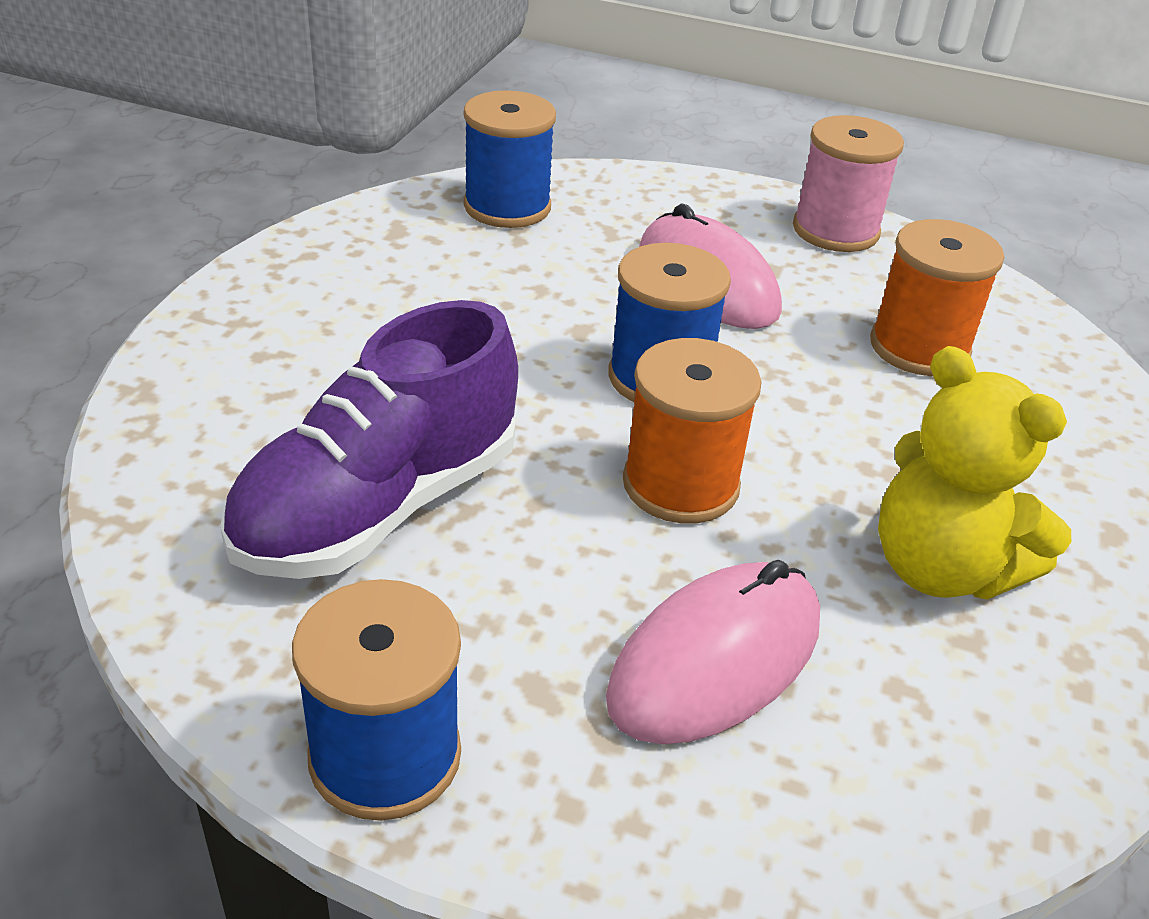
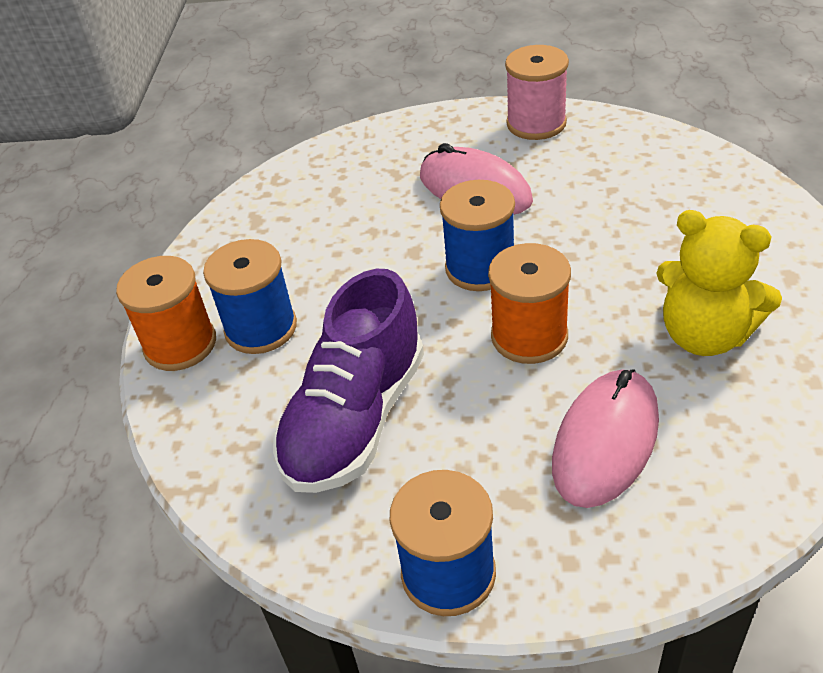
camera: 10 degrees left, 5 degrees up
blue spool [464,90,556,228] -> blue spool moved to [203,239,297,354]
orange spool [870,219,1004,376] -> orange spool moved to [116,256,216,371]

